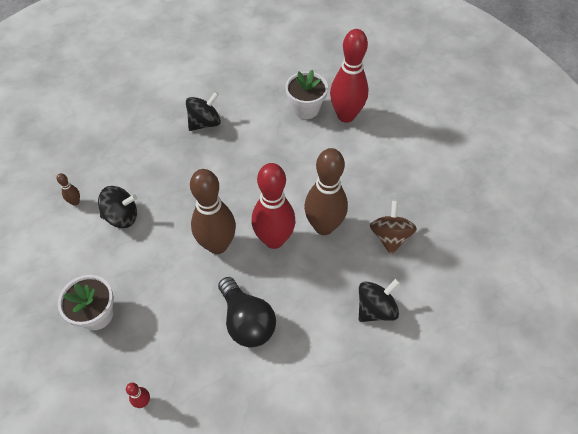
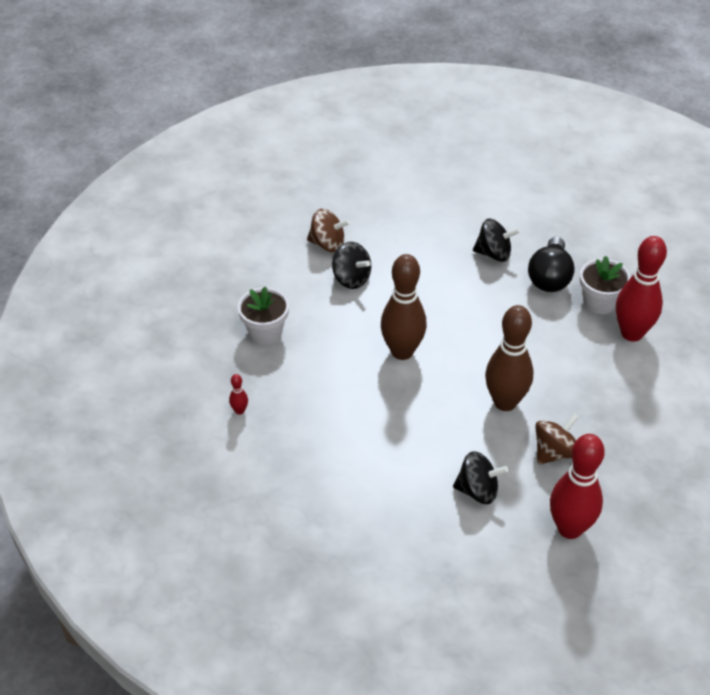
camera: 45 degrees right, 10 degrees down
brown bowling pin [57,173,80,206] -> brown spinning top [307,209,350,252]
black light bulb [218,277,276,347] -> black light bulb moved to [528,237,575,292]
red bowling pin [252,163,295,249] -> red bowling pin moved to [550,434,605,539]

